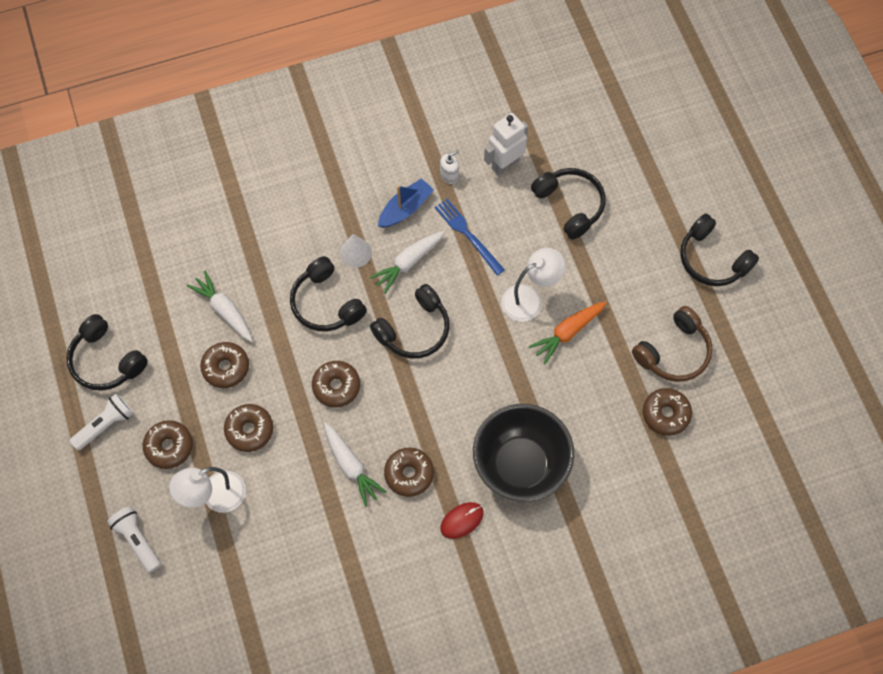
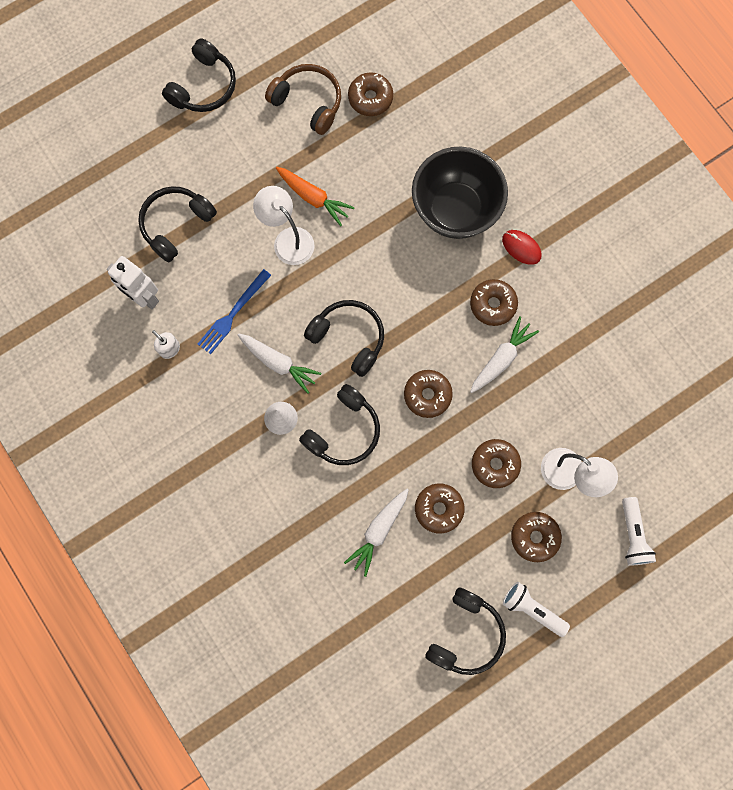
camera: 105 degrees left, 10 degrees up
white flashlight [107,506,161,573] -> white flashlight turned 45 degrees counterclockwise [622,497,656,566]
blue boat [378,178,434,228] -> none

